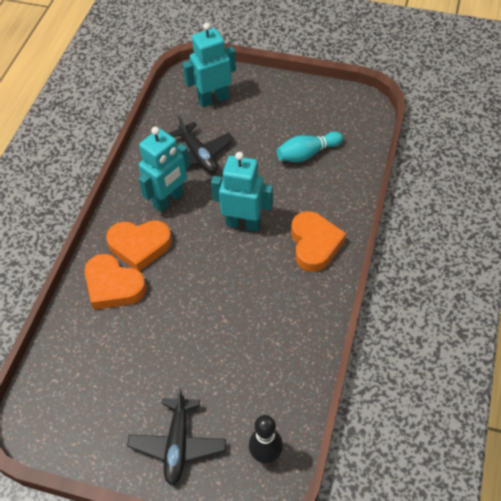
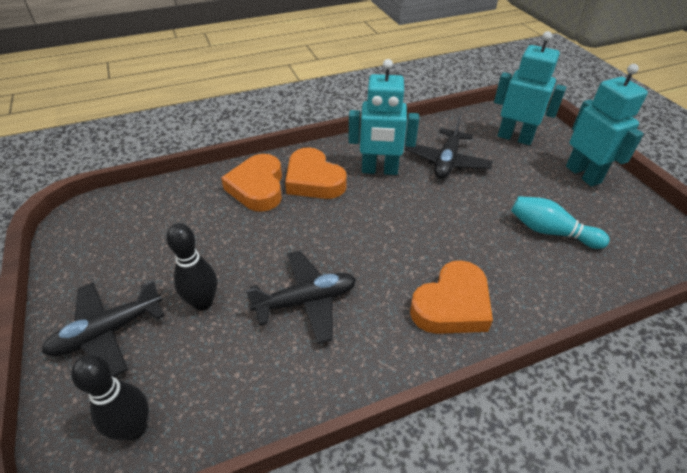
camera: 50 degrees right, 10 degrees down
turquoise robot [211,152,273,231] -> turquoise robot moved to [566,64,648,187]
none -> black bowling pin [166,223,217,311]
none -> black plane [246,250,356,344]

